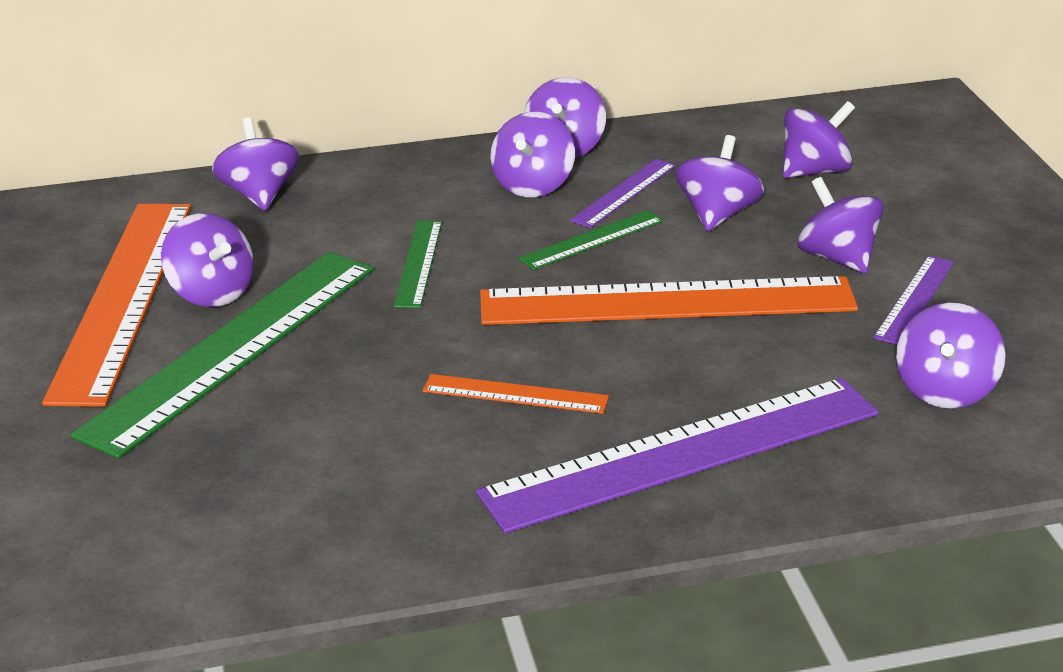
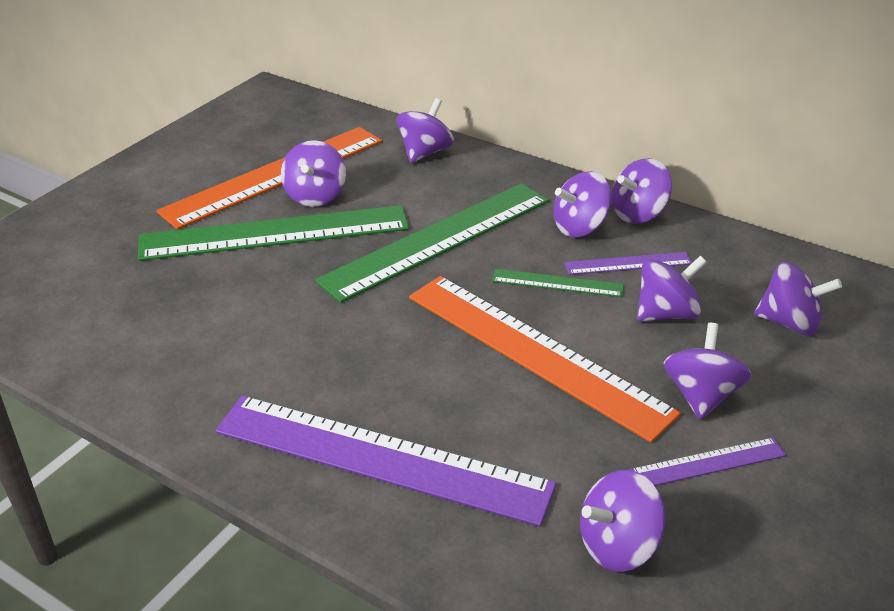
camera: 45 degrees right, 5 degrees up
green ruler [394,220,442,308] -> green ruler [315,183,549,303], size x2.18
orange ruler [423,374,609,414] -> none

